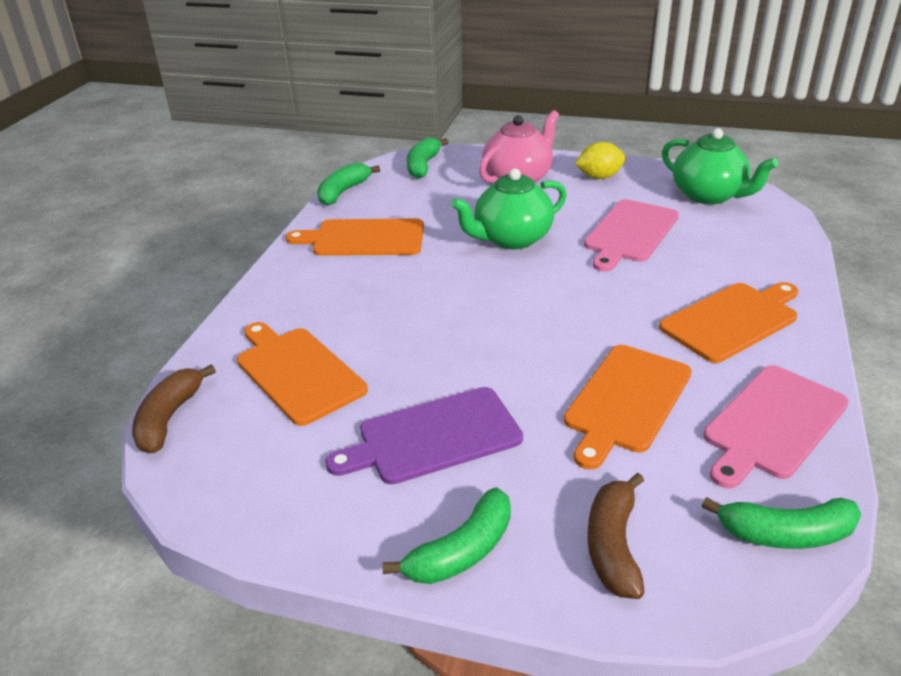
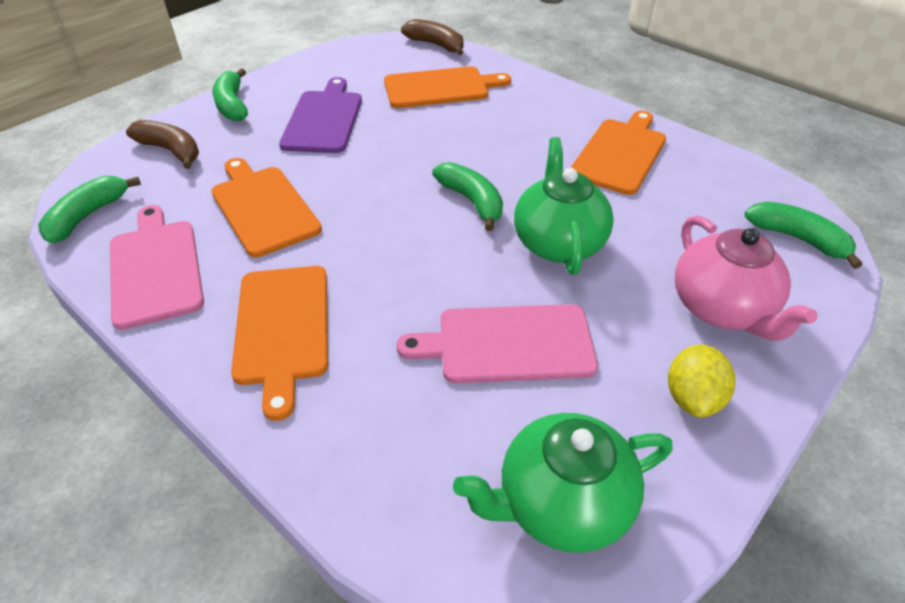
camera: 115 degrees right, 10 degrees up
green banana [317,163,380,206] -> green banana moved to [432,162,503,231]
pink cutting board [584,199,679,272] -> pink cutting board turned 60 degrees counterclockwise [396,304,598,383]

